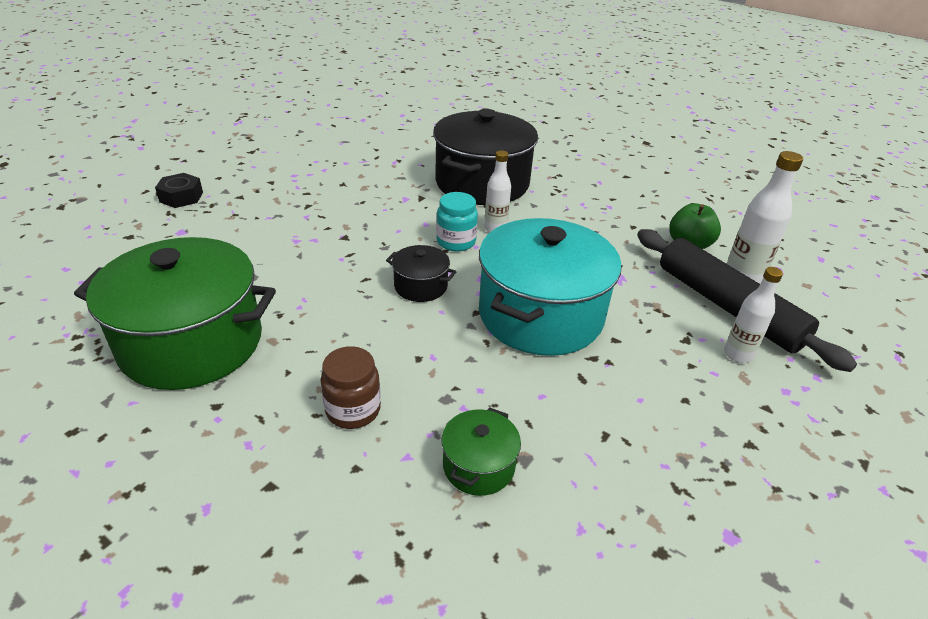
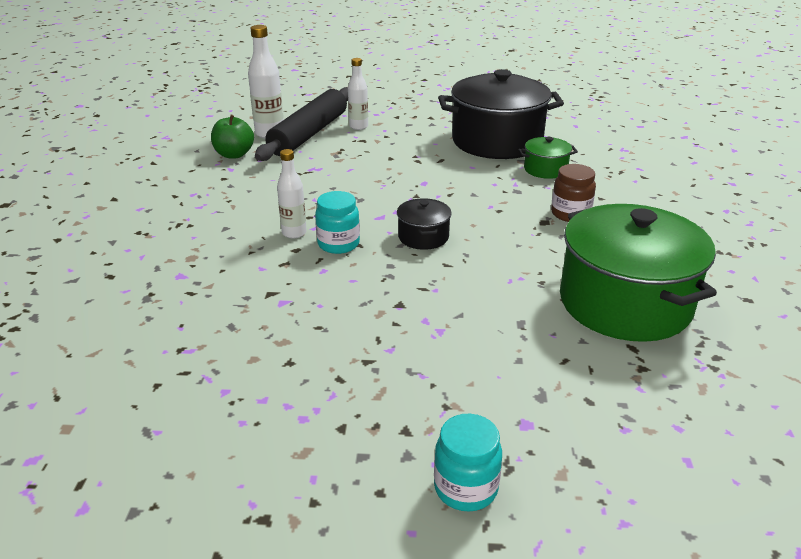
camera: 120 degrees left, 5 degrees down
black nut [155,173,203,208] -> turquoise jar [434,414,502,512]
black pot [433,109,538,205] -> black pot moved to [438,69,564,159]
turquoise pot [479,218,621,356] -> none

